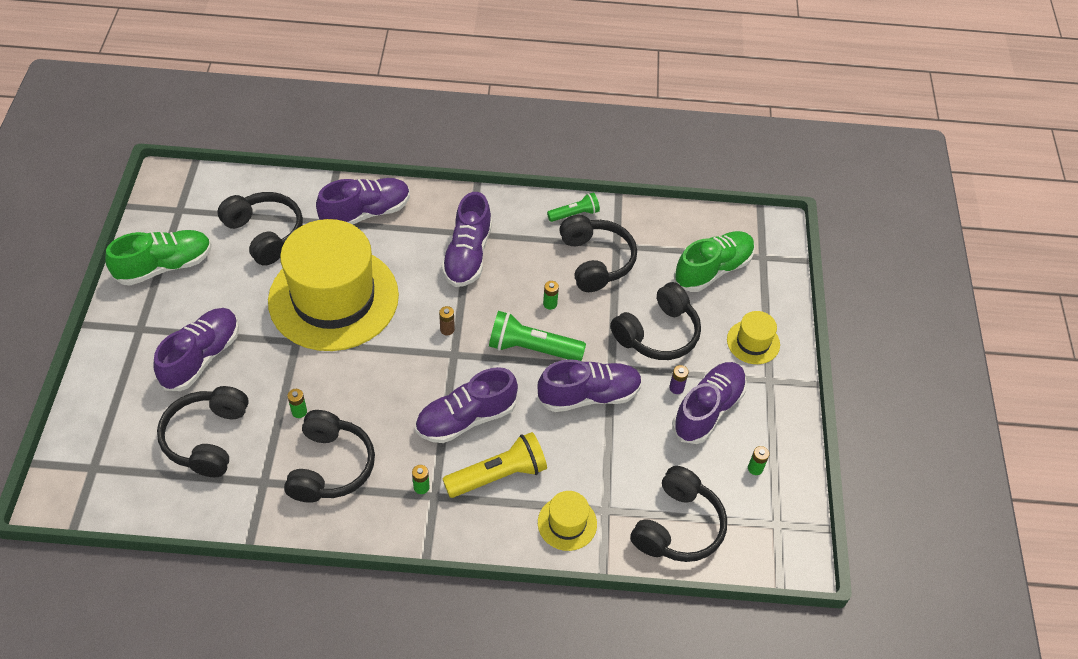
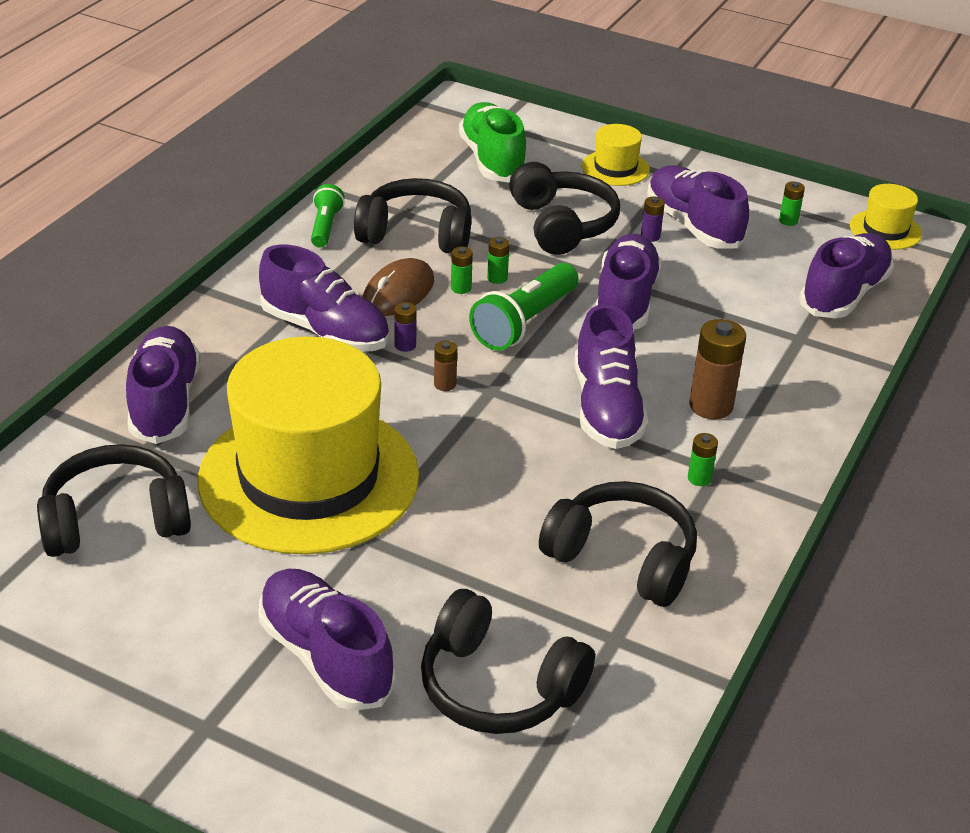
camera: 65 degrees left, 15 degrees down
green shoe [105,230,212,286] -> none
green battery [287,389,307,418] -> green battery moved to [487,237,510,284]
yellow flashlight [443,432,547,498] -> brown battery [689,319,746,419]
yellow hat [538,491,597,551] -> yellow hat moved to [850,184,922,250]
black headphones [630,466,727,562] -> purple shoe [799,233,894,318]
none -> brown mouse [363,258,434,316]
none -> purple battery [394,302,417,352]

